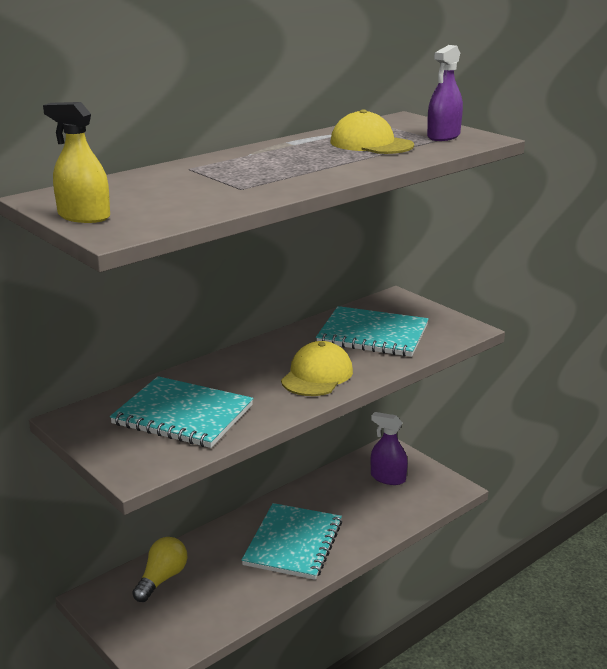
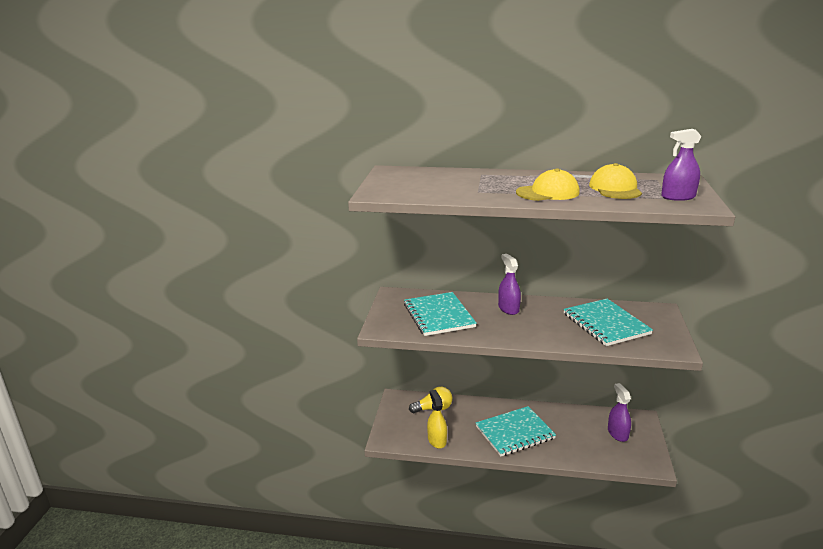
camera: 50 degrees right, 0 degrees up
yellow spray bottle [43,102,110,223] -> yellow spray bottle moved to [427,390,447,449]
yellow cap [281,341,353,396] -> yellow cap moved to [516,168,580,201]
none -> purple spray bottle [498,254,521,315]

